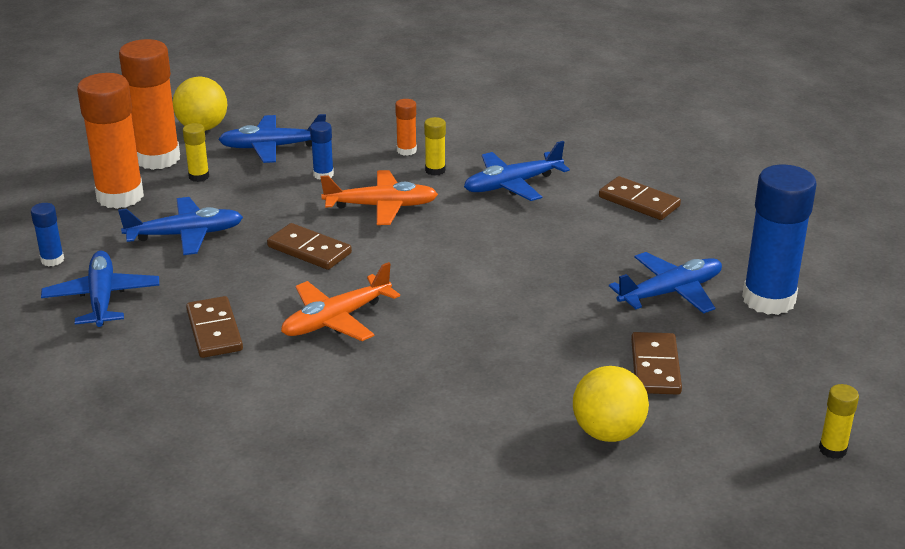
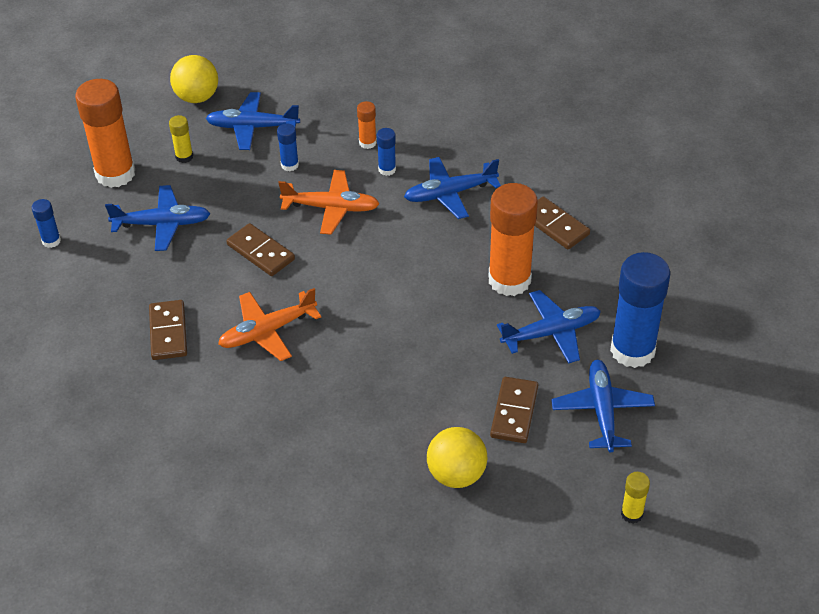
camera: 10 degrees right, 15 degrees up
blue plane [41,251,159,327] -> blue plane moved to [551,360,655,452]
orange glue stick [119,39,180,170] -> orange glue stick moved to [489,183,538,296]
yellow glue stick [424,117,446,176] -> blue glue stick [377,128,396,176]

